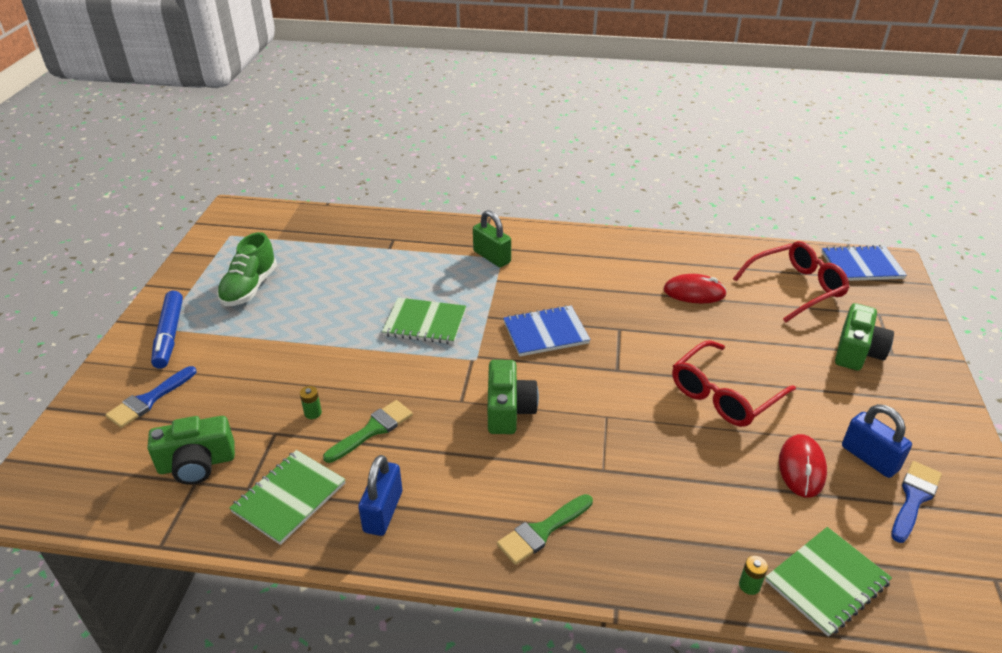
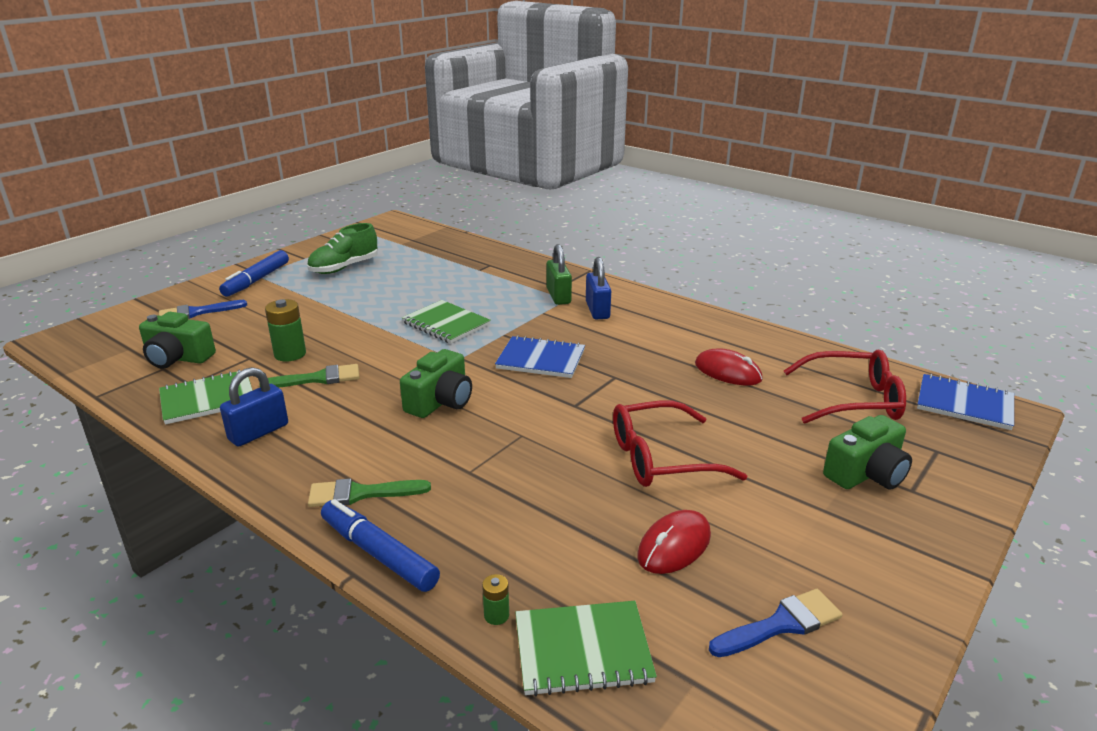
camera: 30 degrees right, 10 degrees down
green battery [300,386,322,419] -> green battery [265,299,306,362], size x1.93
blue padlock [842,404,912,478] -> blue padlock moved to [586,257,611,319]
none -> blue marker [321,499,440,592]

